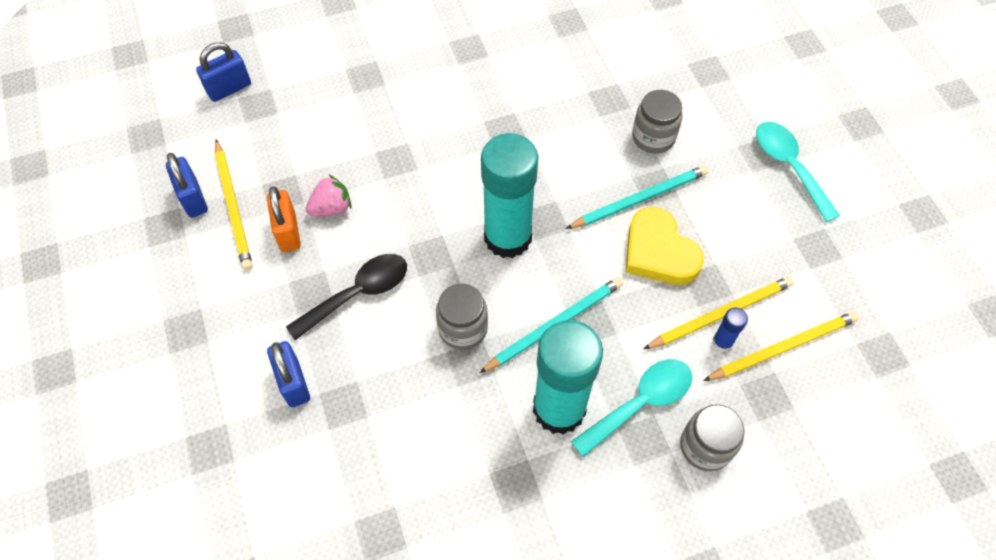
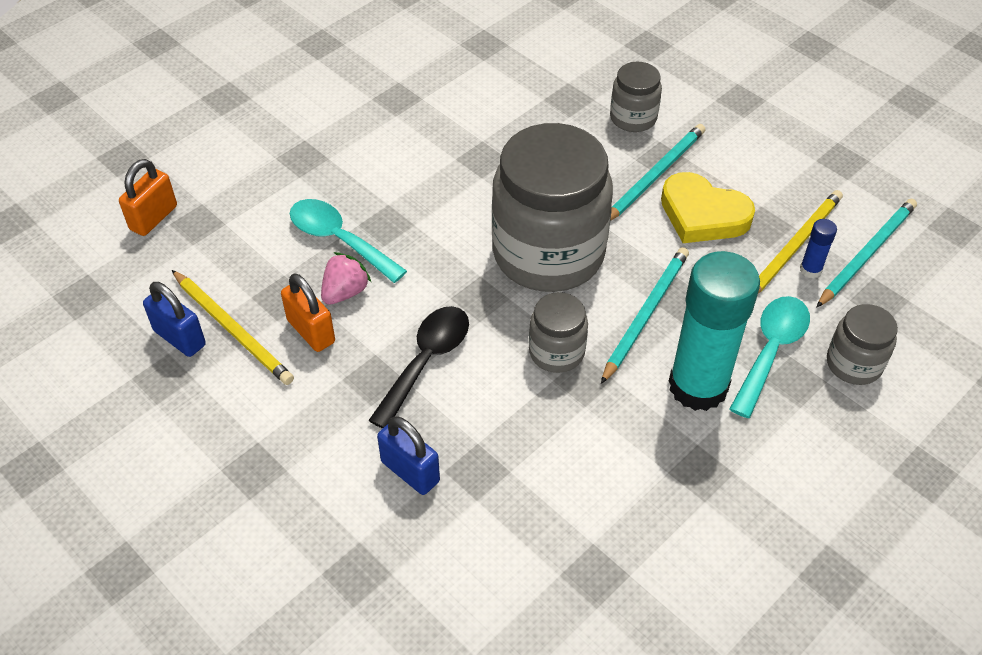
camera: 25 degrees left, 10 degrees down
blue padlock [196,42,251,102] -> orange padlock [119,159,177,236]
turquoise glue stick [481,133,538,258] -> grey jar [492,123,613,292]
yellow pencil [703,311,859,381] -> turquoise pencil [816,199,917,308]
turquoise spoon [756,122,840,222] -> turquoise spoon moved to [290,199,407,283]

